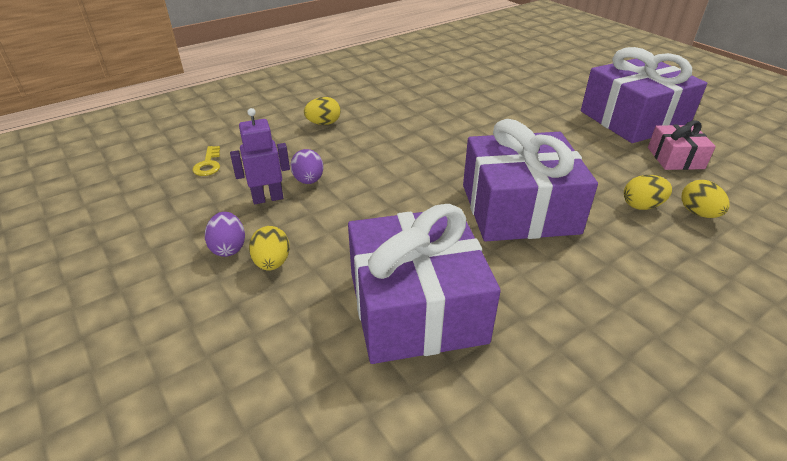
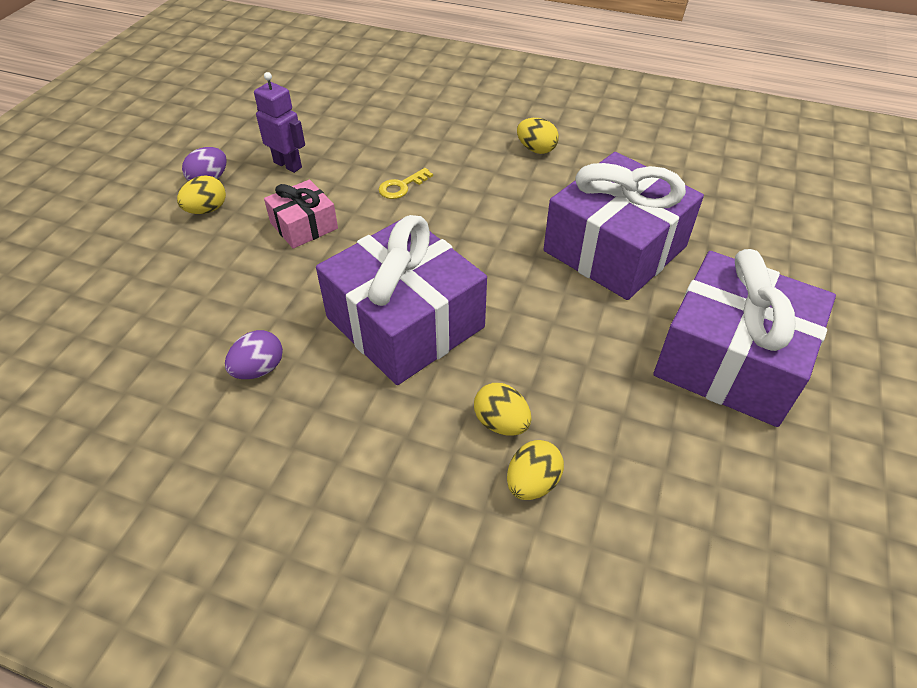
camera: 55 degrees right, 10 degrees up
yellow key [192,146,220,176] -> yellow key moved to [378,168,433,199]
purple egg [290,149,324,184] -> purple egg moved to [225,330,283,379]
yellow egg [304,97,341,125] -> yellow egg moved to [517,118,559,154]
purple gift [348,204,501,364] -> purple gift moved to [543,152,704,300]
pink gift [648,120,716,170] -> pink gift moved to [264,179,338,249]

